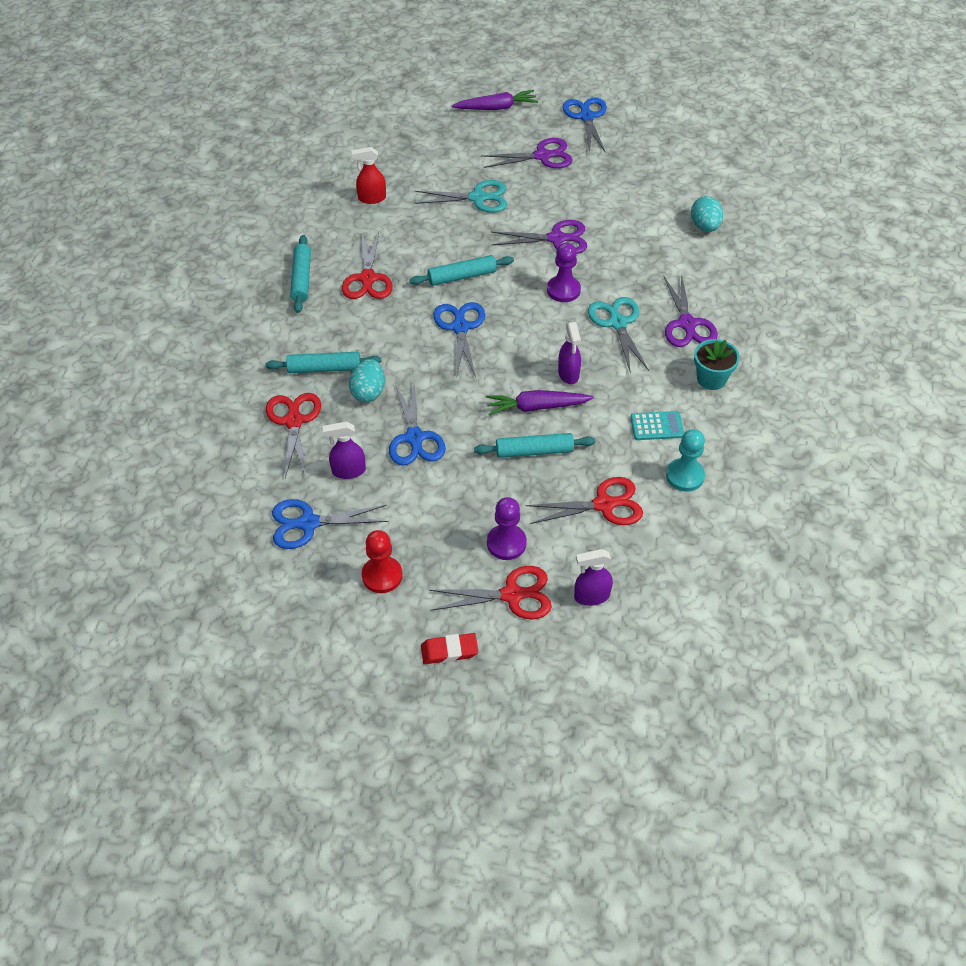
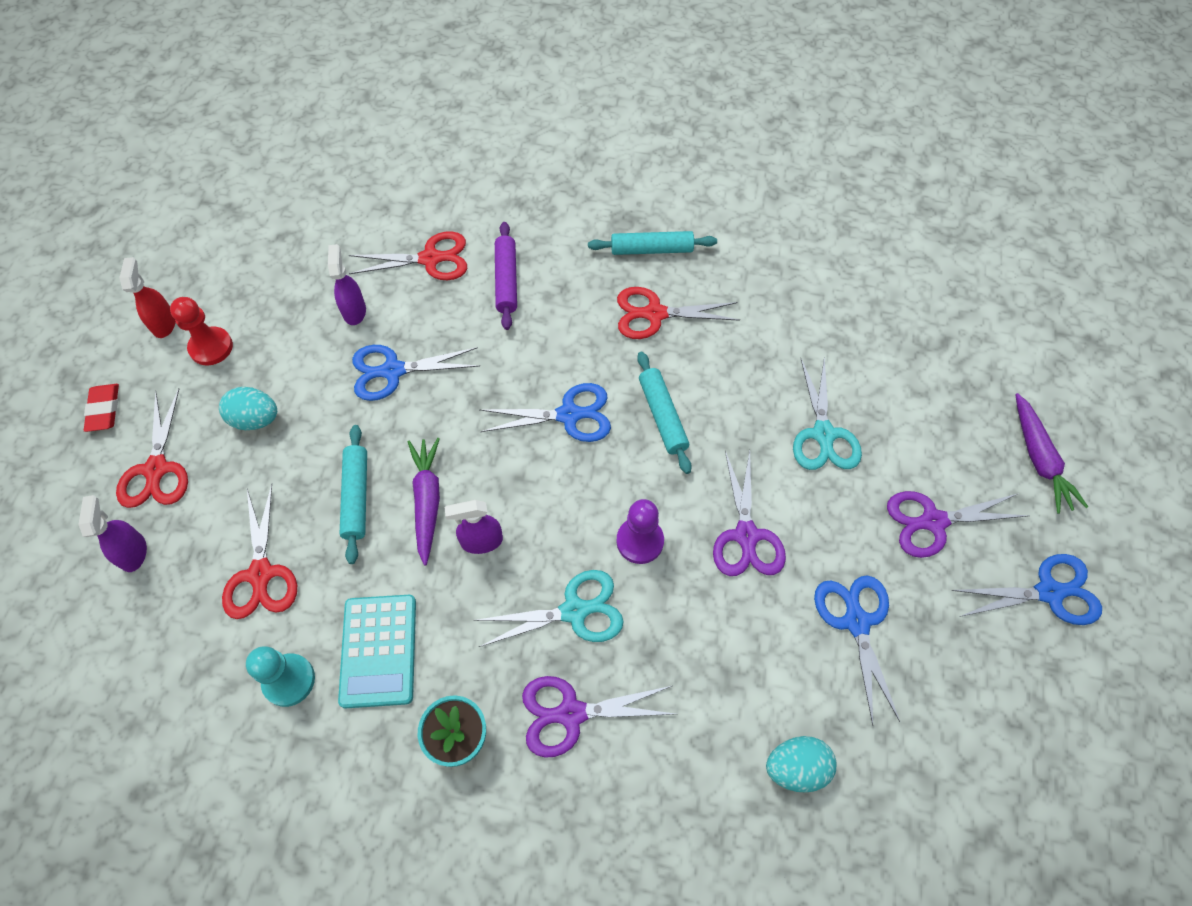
camera: 90 degrees right, 10 degrees up
turquoise rolling pin [265,352,381,373] -> purple rolling pin [495,222,517,330]
blue scissors [272,499,388,549] -> blue scissors moved to [814,576,900,726]
turquoise egg [349,359,385,402] -> turquoise egg moved to [219,387,277,430]
red spray bottle [351,147,386,204] -> red spray bottle moved to [119,257,176,338]
purple scissors [481,138,573,168] -> purple scissors turned 90 degrees clockwise [887,491,1029,558]
purple pawn [487,497,527,560] -> none
turquoise calculator [631,411,684,440] -> turquoise calculator [338,595,416,708], size x1.60

